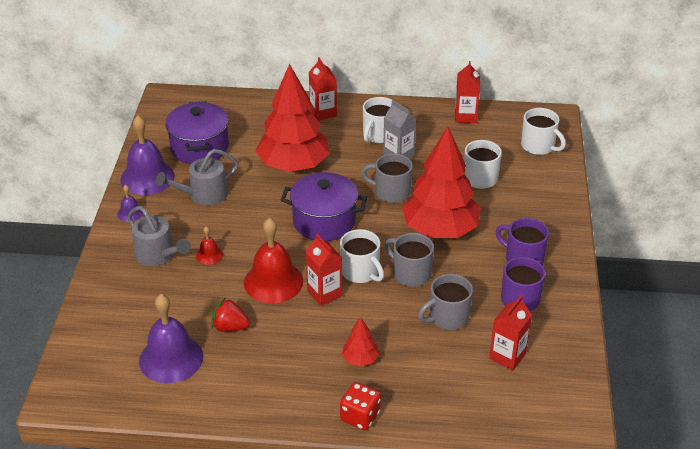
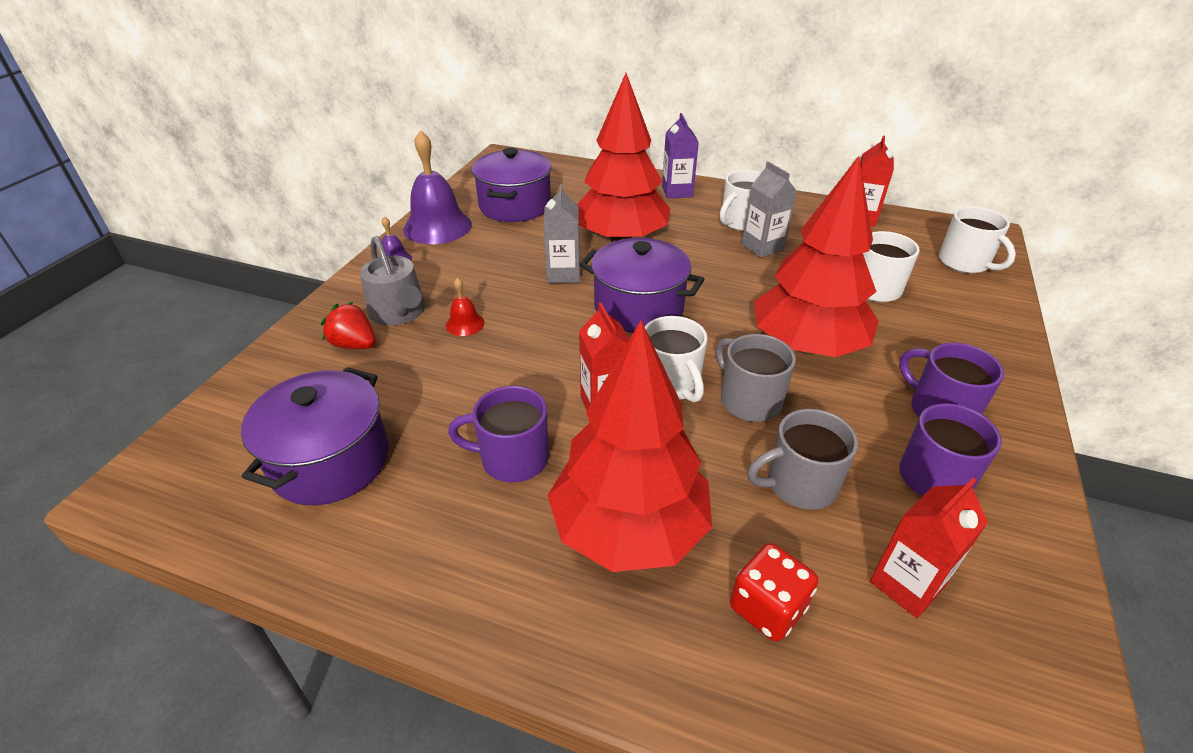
camera: 15 degrees right, 0 degrees up
purple bell [139,294,203,383] -> purple pot [241,367,389,505]
grey watering can [156,149,239,205] -> none
red strawberry [211,297,250,332] -> red strawberry moved to [321,302,376,349]
red bell [244,218,303,303] -> none
red carton [309,57,337,121] -> purple carton [662,113,699,198]
red dice [340,382,381,430] -> red dice moved to [730,543,818,642]
red tree [342,317,379,366] -> red tree [547,320,712,572], size x2.36
grey mug [361,153,413,203] -> none
none -> purple mug [448,386,549,483]
none -> grey carton [544,184,580,283]

